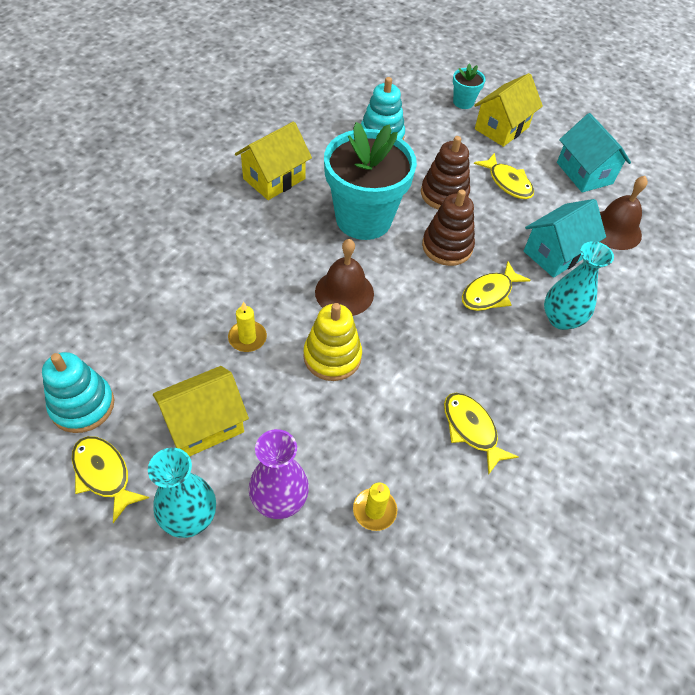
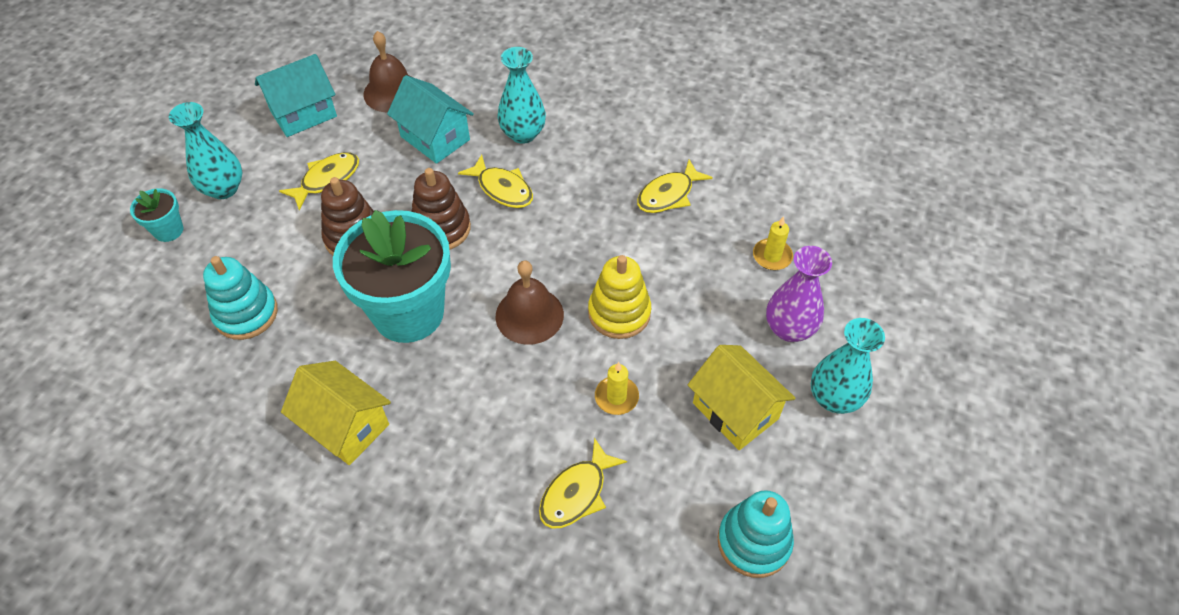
camera: 95 degrees left, 0 degrees up
yellow fish [72,436,149,523] -> yellow fish moved to [539,437,627,529]
yellow house [474,73,543,147] -> turquoise vase [169,102,242,199]

